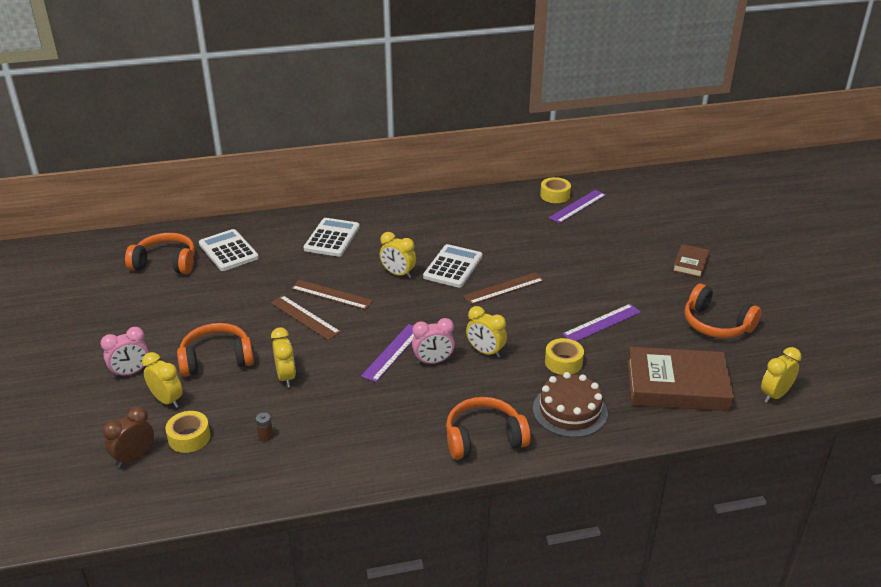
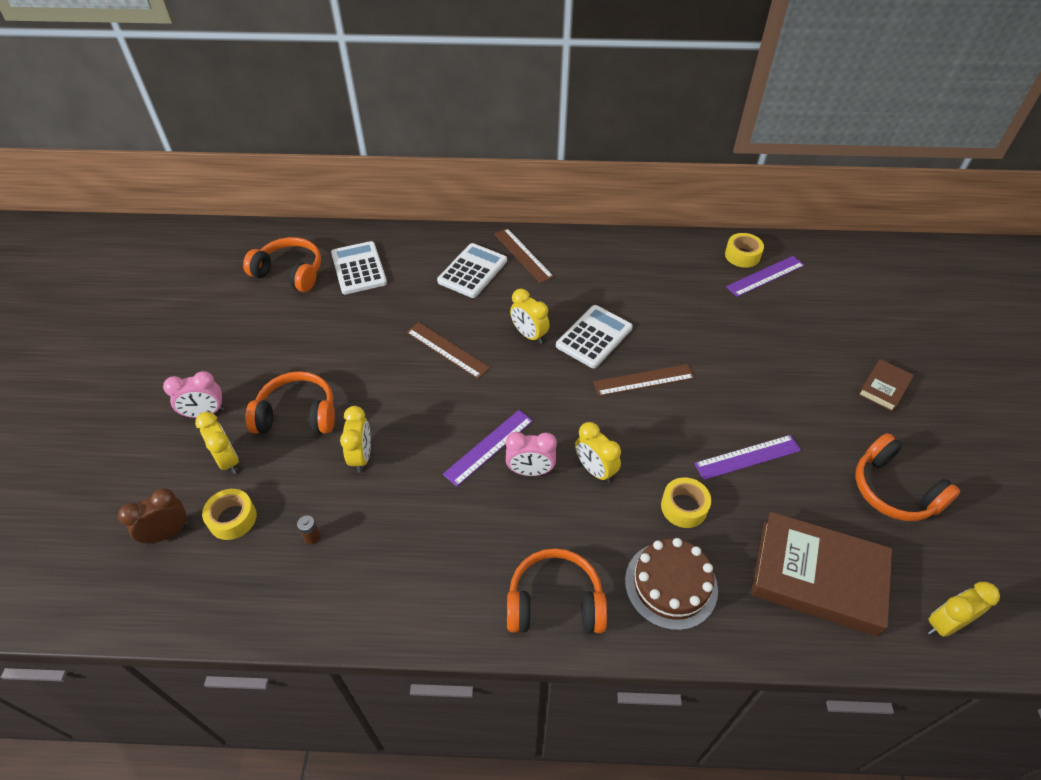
camera: 15 degrees right, 15 degrees up
brown ruler [271,295,341,340] -> brown ruler moved to [494,228,554,283]

